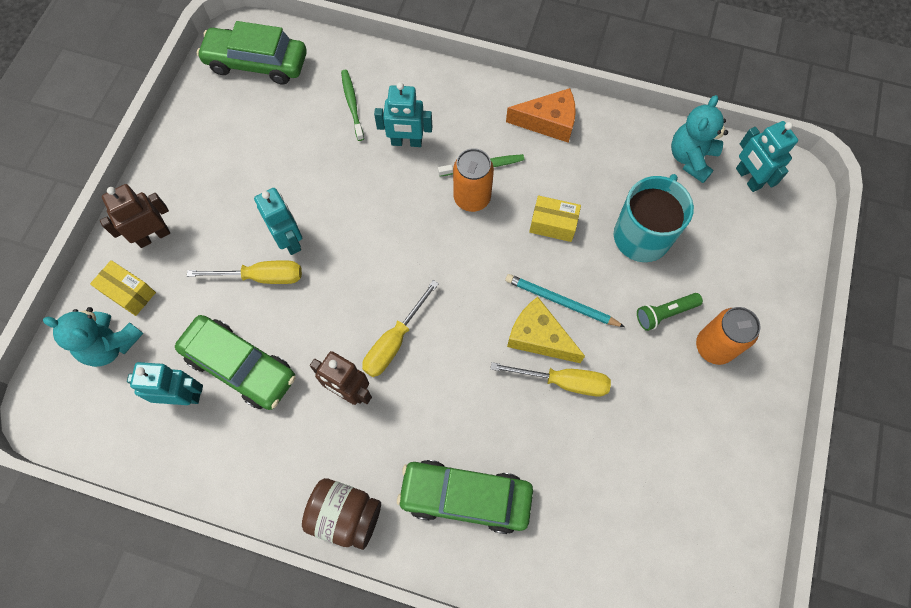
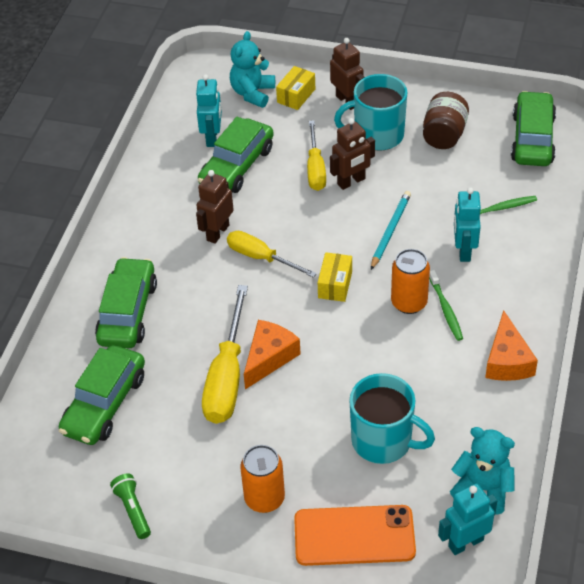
camera: 90 degrees right, 20 degrees down
turquoise robot [254,188,302,255] -> brown robot [330,118,375,190]
brown jar [302,478,381,550] -> brown jar moved to [423,92,469,149]
yellow screwdriver [490,362,611,397] -> yellow screwdriver [202,285,248,424], size x1.55
turquoise pencil [505,274,625,327] -> turquoise pencil moved to [371,191,411,270]
yellow cheese [507,297,585,363] -> orange cheese [244,320,301,389]
yellow box [529,196,581,242] -> yellow box moved to [318,252,352,302]
green flashlight [637,293,703,331] -> green flashlight moved to [110,474,151,539]
none -> green car [59,345,145,445]
none -> orange phone [294,505,416,566]
none -> turquoise mug [334,74,407,151]

